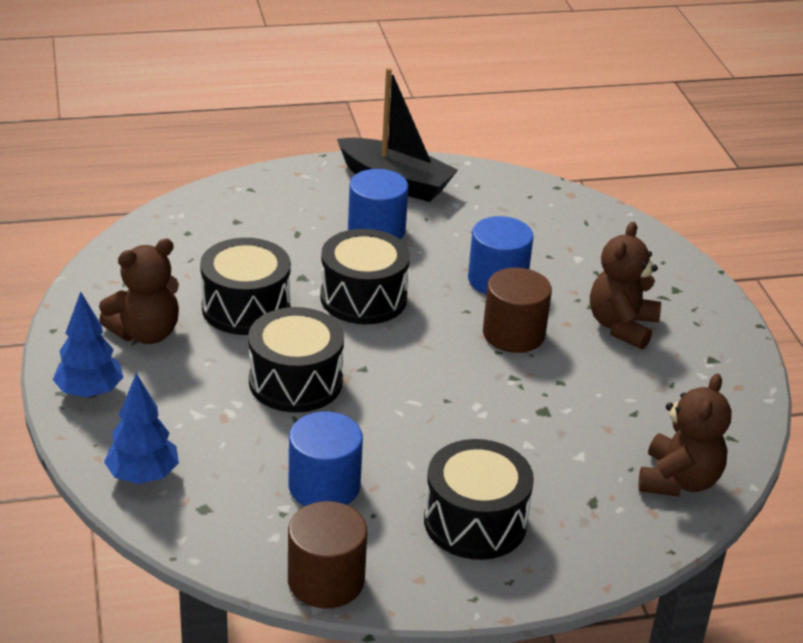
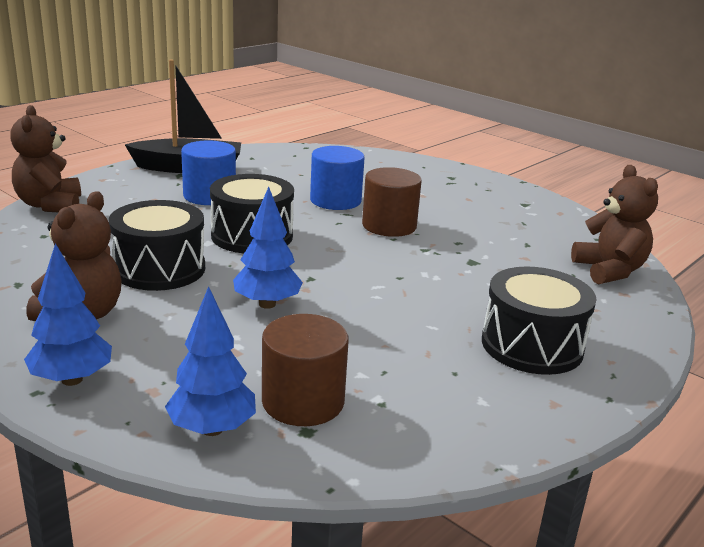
camera: 35 degrees left, 10 degrees down
black drum [248,307,344,413] -> blue tree [233,187,303,309]
blue cylinder [288,412,363,506] -> none
brown cylinder [288,501,368,608] -> brown cylinder moved to [262,314,349,426]
brown teddy bear [590,222,661,350] -> brown teddy bear moved to [10,105,81,212]

